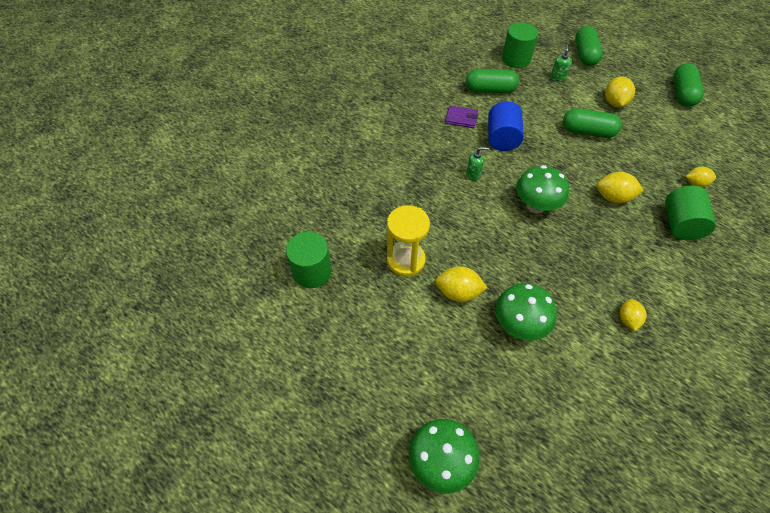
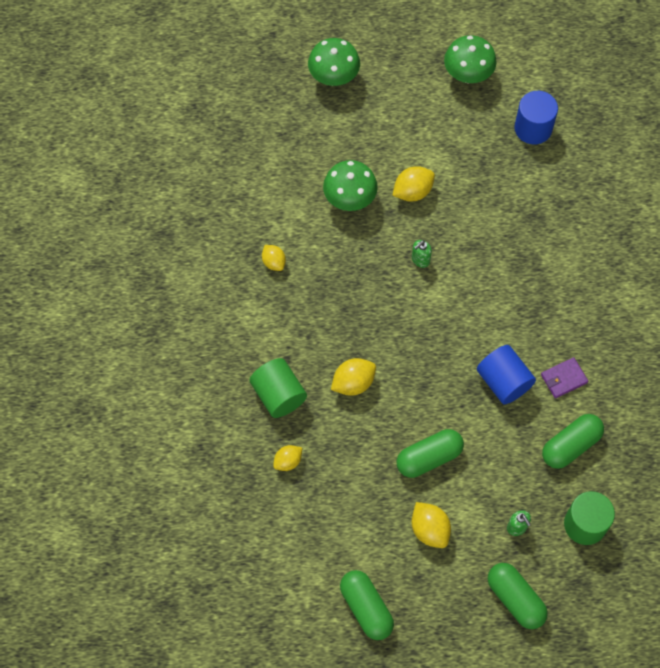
camera: 140 degrees right, 10 degrees up
green cylinder [286,232,332,288] -> blue cylinder [514,91,558,144]
yellow hourglass [387,205,430,276] -> none
green soap dispenser [466,147,489,181] -> green soap dispenser moved to [412,240,432,268]
green mushroom [516,165,569,213] -> green mushroom moved to [444,35,497,83]

